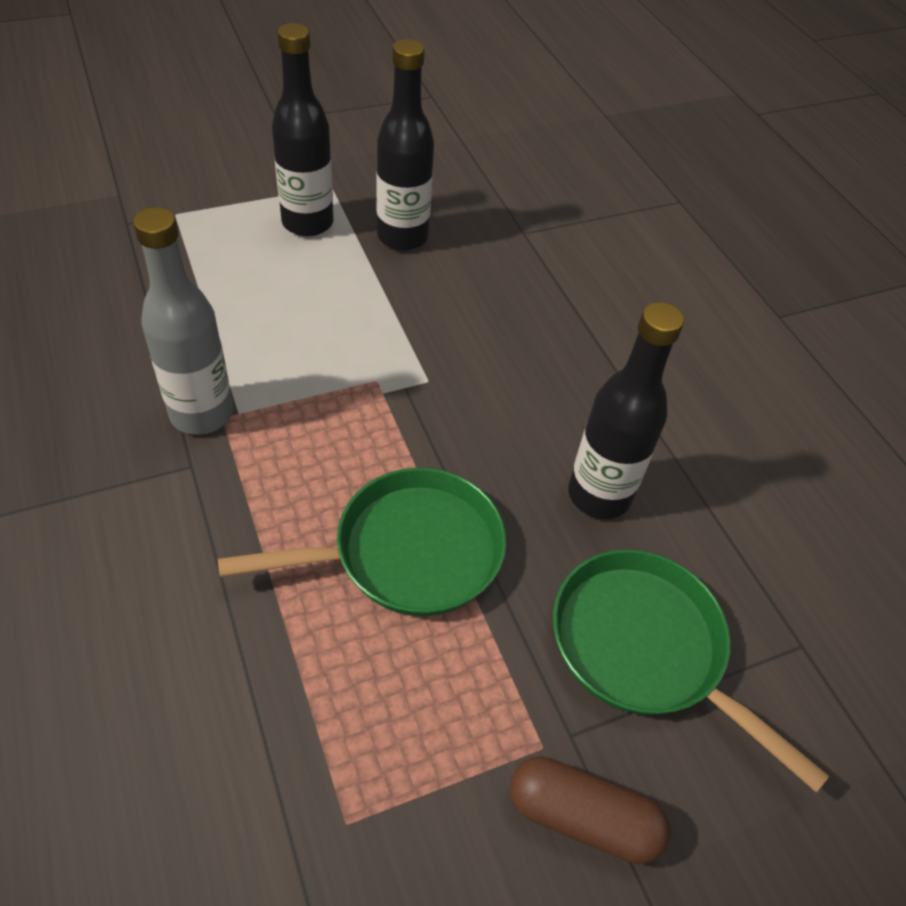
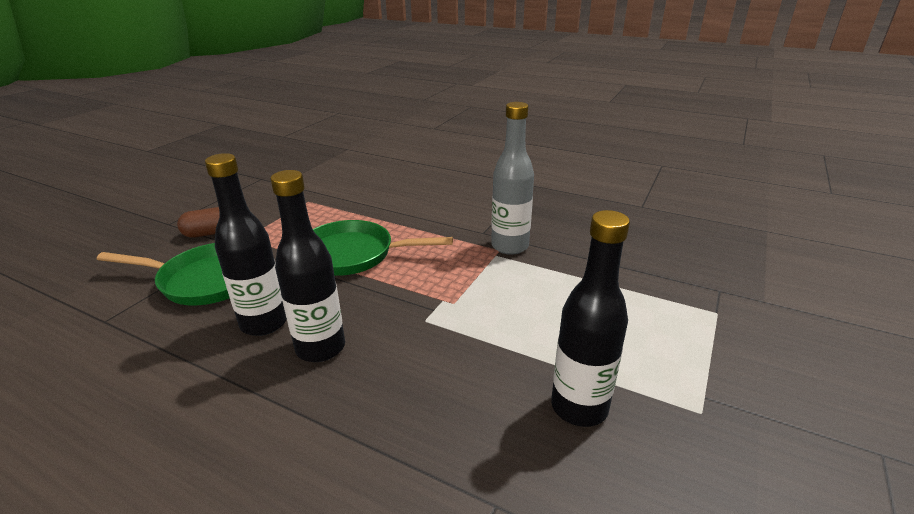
camera: 145 degrees right, 20 degrees down
green pan [218,468,506,616] -> green pan turned 60 degrees clockwise [313,220,453,276]
black bottle [272,23,334,237] -> black bottle moved to [270,170,345,362]

